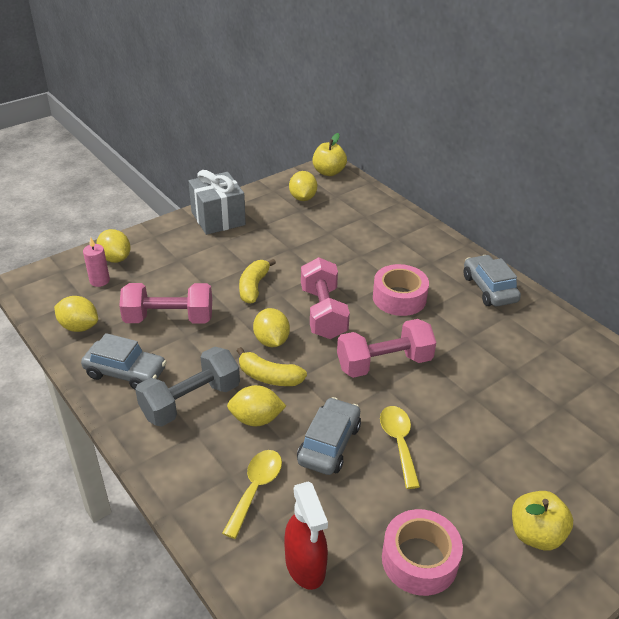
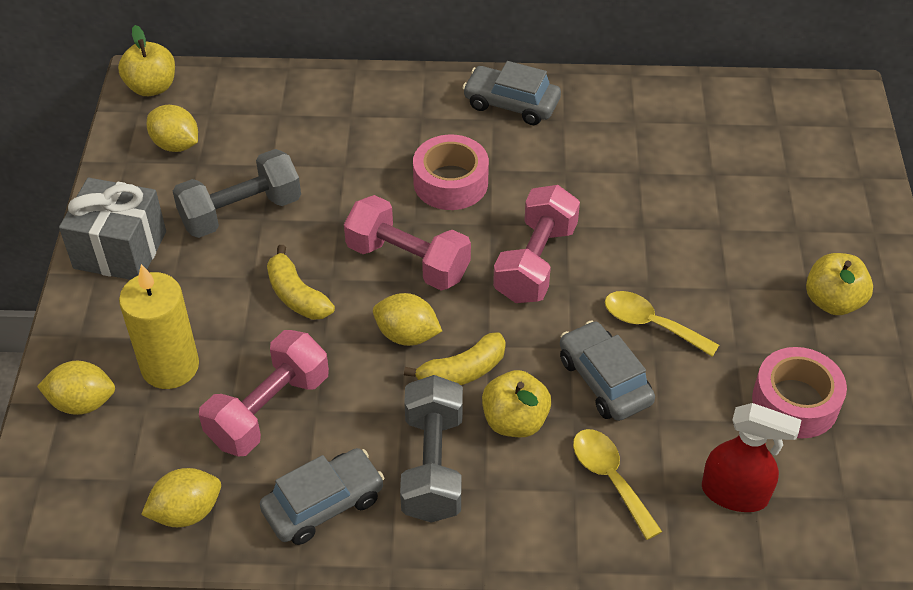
camera: 50 degrees left, 10 degrees up
pink candle [83,237,110,287] -> none
yellow lemon [227,385,286,427] -> yellow apple [482,370,551,437]
none -> yellow candle [119,264,199,389]
none -> grey dumbbell [173,149,301,238]

